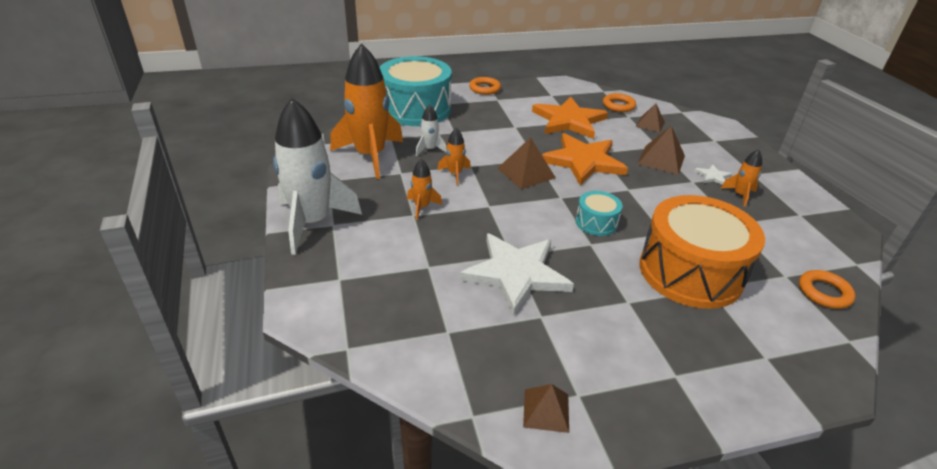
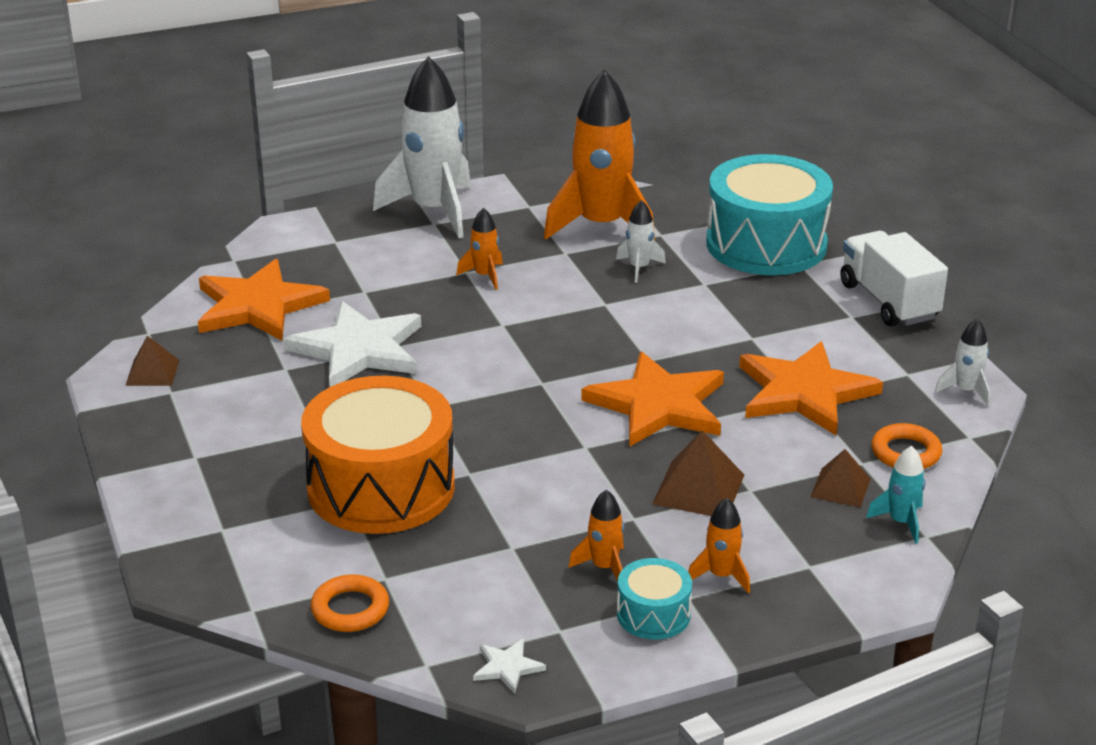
camera: 85 degrees right, 5 degrees down
orange rocket [437,128,471,185] -> orange rocket moved to [688,498,750,593]
orange ring [469,77,501,95] -> white truck [840,231,948,327]
brown pyramid [497,137,556,189] -> none
turquoise drum [576,191,623,236] -> turquoise drum moved to [617,558,692,640]
white star [695,164,732,185] -> white star moved to [473,638,546,694]
none -> orange star [198,259,330,341]
none -> turquoise rocket [866,446,925,544]
none -> white rocket [935,319,990,406]

